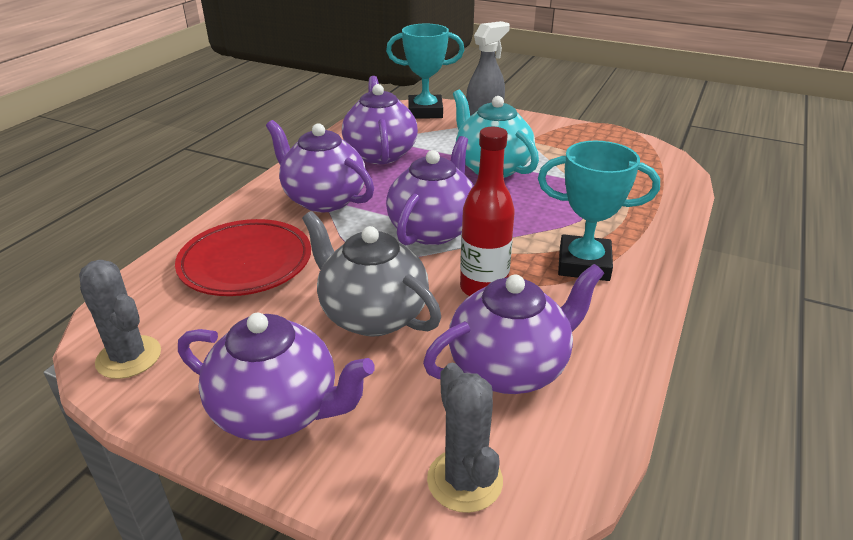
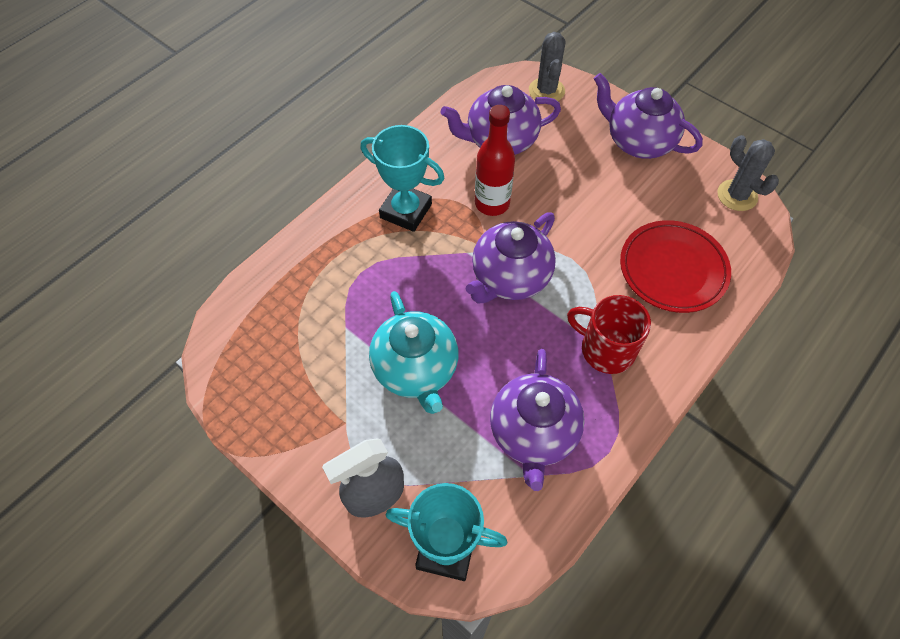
camera: 165 degrees left, 25 degrees up
purple teapot [266,120,374,212] -> red mug [567,295,651,374]
grey teapot [302,211,441,337] -> none

